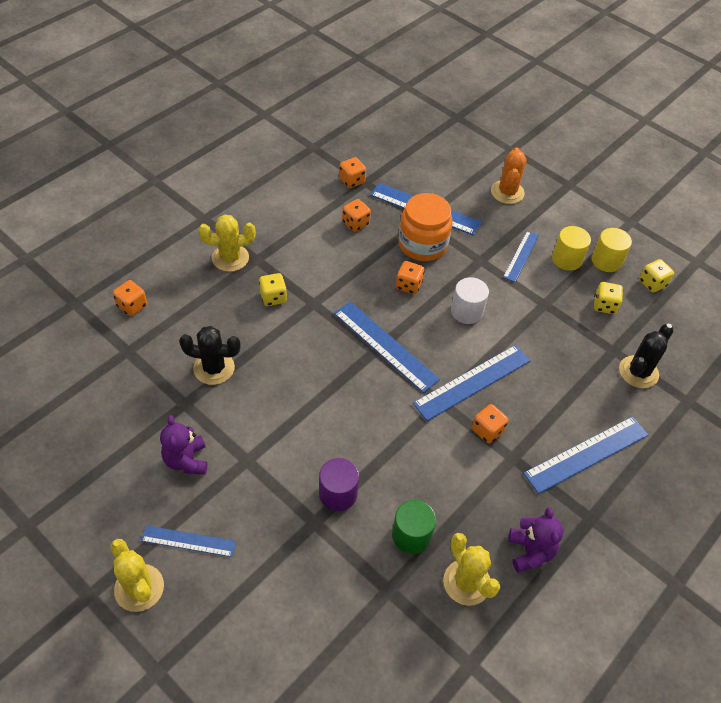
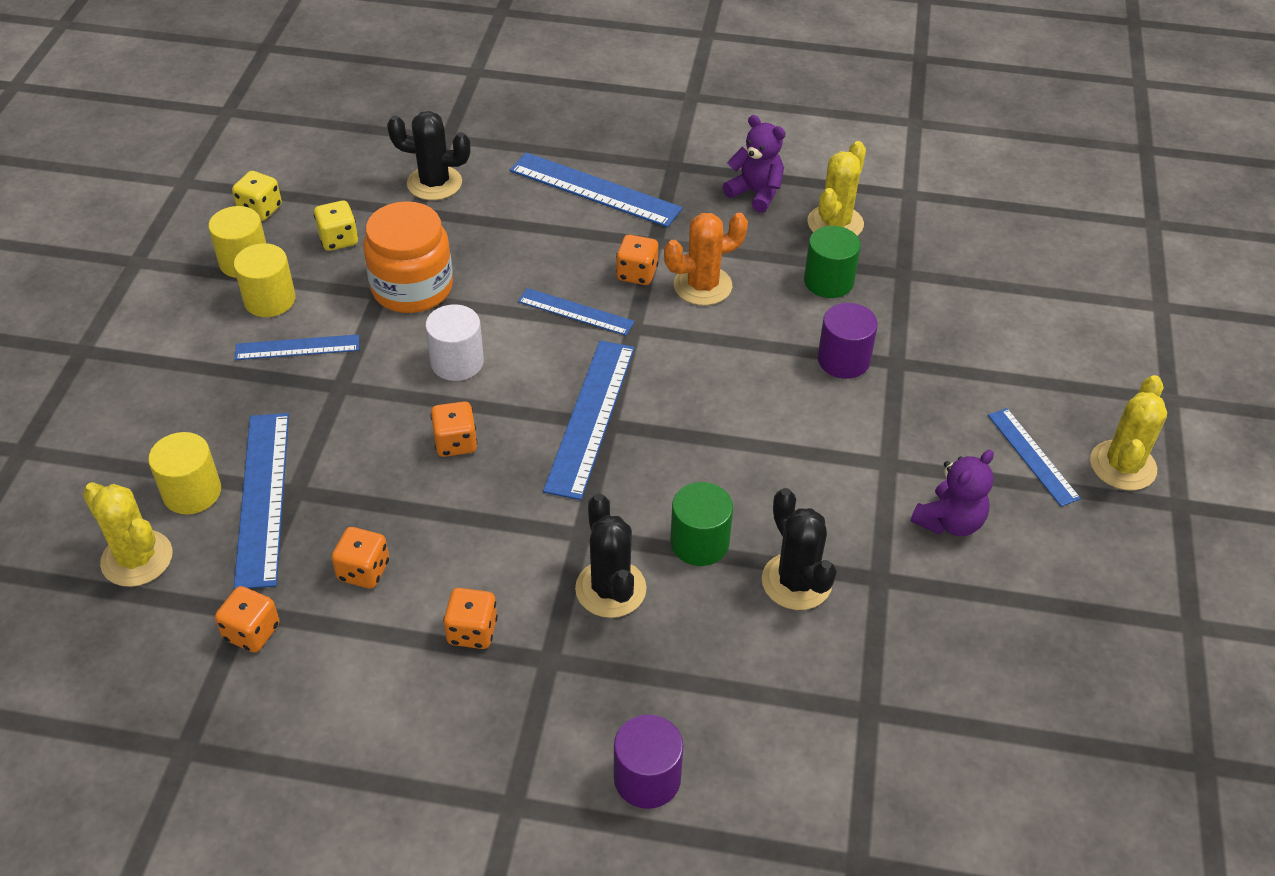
camera: 120 degrees left, 5 degrees down
orange dice [113,280,147,316] -> orange dice moved to [443,588,498,649]
yellow cactus [198,215,256,272] -> yellow cactus moved to [83,482,173,587]
yellow dice [259,273,287,306] -> black cactus [575,493,647,618]
orange jar [398,193,453,261] -> orange jar moved to [363,201,453,313]
blue ruler [413,345,531,421] -> blue ruler [518,288,635,336], size x0.61
orange cactus [491,147,526,204] -> orange cactus moved to [664,213,748,305]
purple teddy bear [508,507,563,572] -> purple teddy bear turned 75 degrees clockwise [723,115,785,213]
none -> yellow cylinder [148,432,221,514]
none -> purple cylinder [614,714,684,809]
none -> green cylinder [670,482,733,566]

